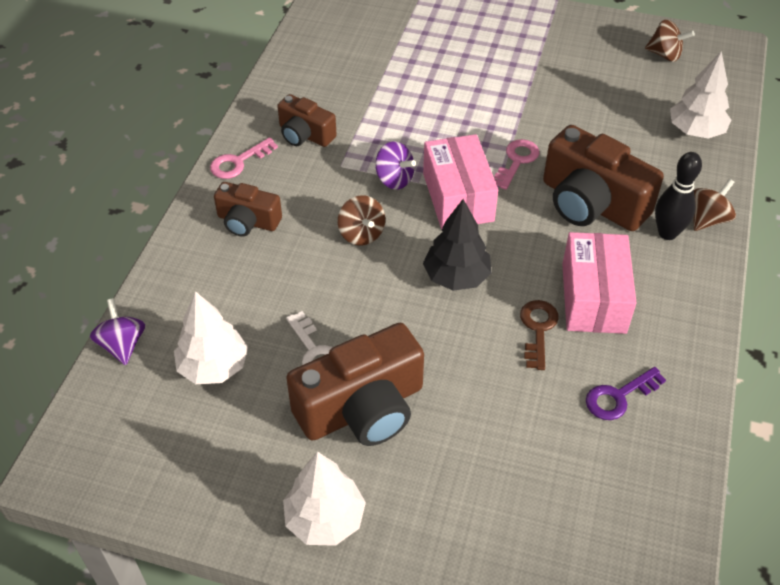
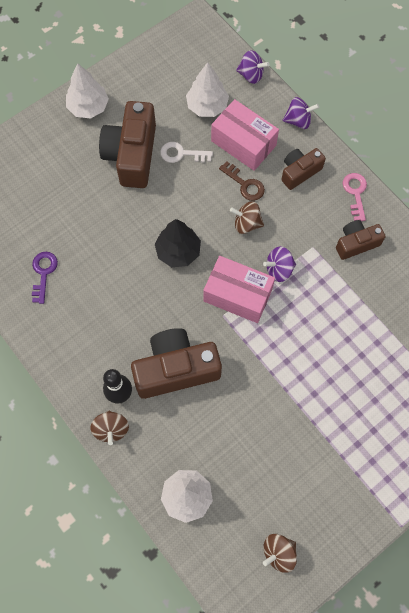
camera: 125 degrees right, 20 degrees up
pink key [494,139,539,190] -> none
brown key [520,300,559,370] -> brown key moved to [219,161,265,201]
pink box [562,232,637,334] -> pink box moved to [211,99,279,171]
none -> purple spinning top [283,97,319,129]

